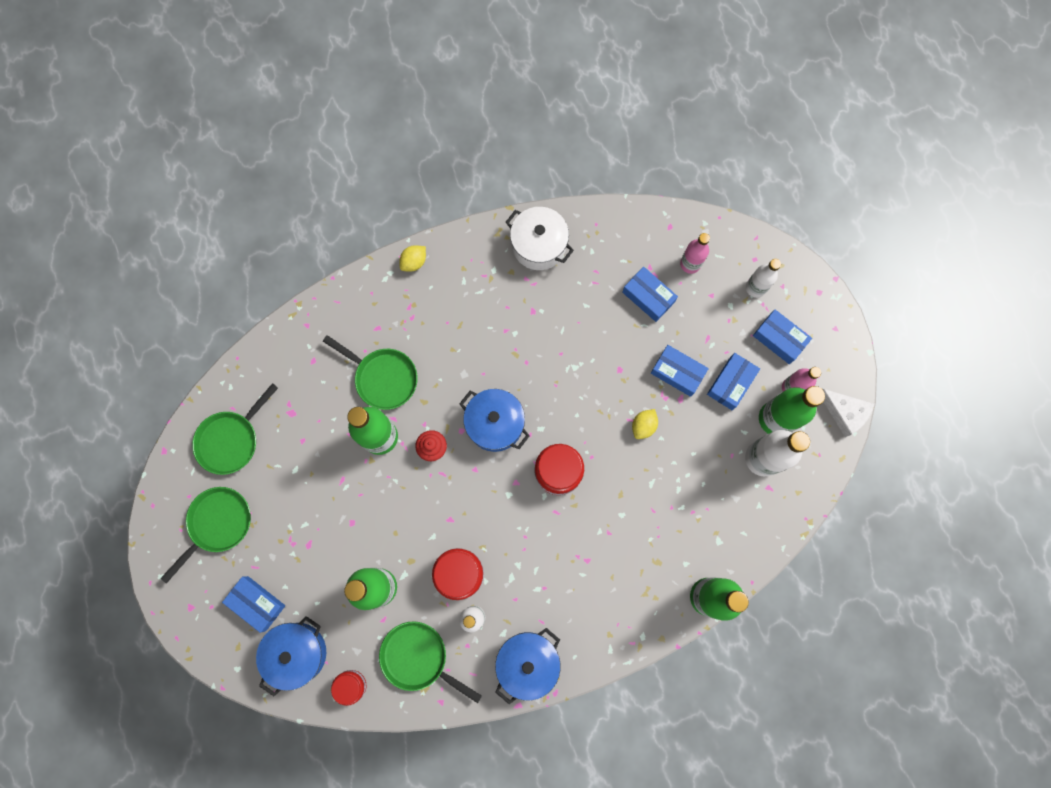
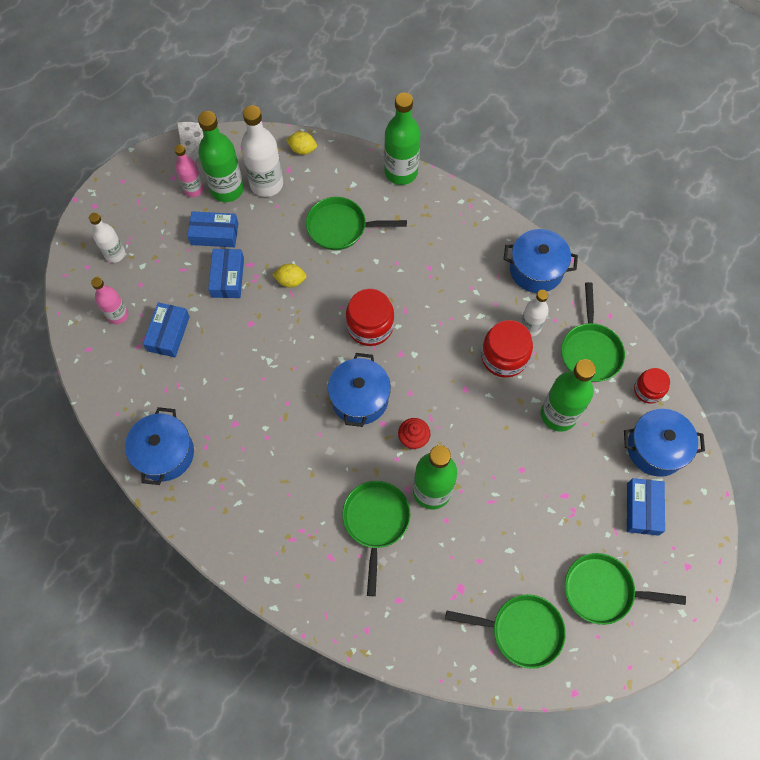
camera: 120 degrees left, 10 degrees down
yellow lemon [399,245,426,272] -> yellow lemon moved to [286,131,317,155]
white pot [506,207,574,270] -> blue pot [125,407,194,485]
blue box [753,310,812,364] -> none
none -> green pan [306,197,407,250]

